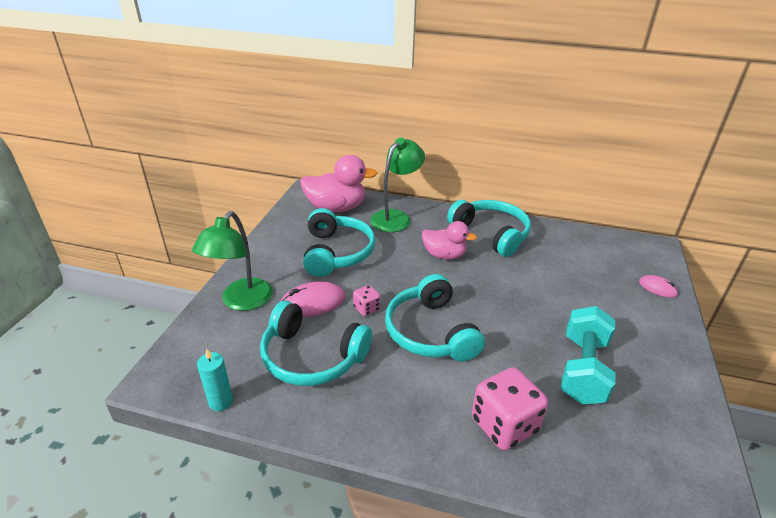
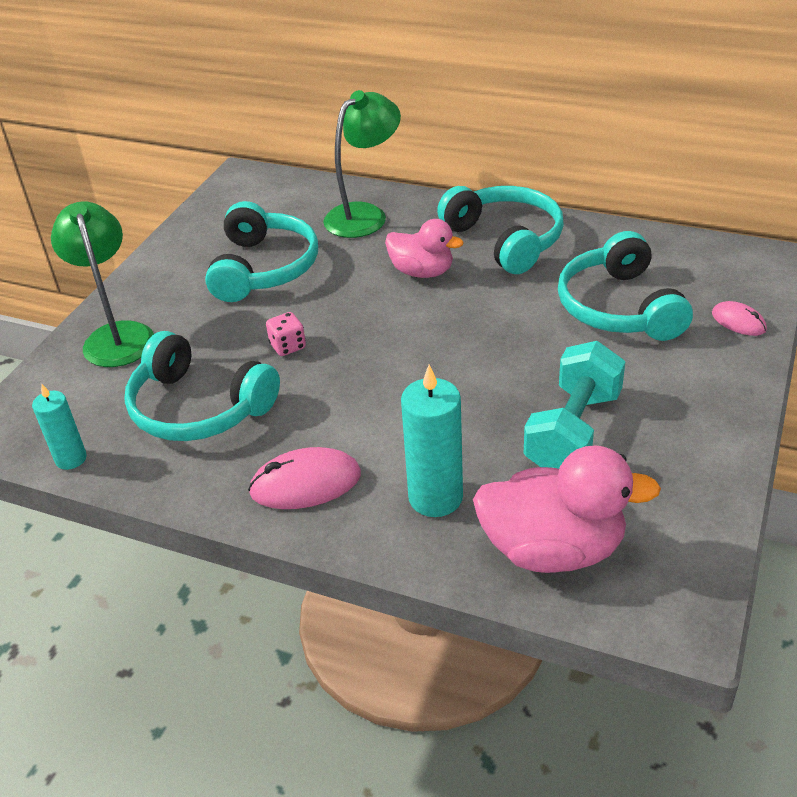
camera: 10 degrees right, 5 degrees up
green lamp [192,211,273,311] -> green lamp turned 135 degrees clockwise [51,201,154,367]
pink mouse [280,281,345,317] -> pink mouse moved to [248,447,361,509]
pink duck [300,155,377,213] -> pink duck moved to [473,445,661,573]
turquoise headphones [385,274,485,362] -> turquoise headphones moved to [558,231,693,341]
pink dice [472,367,548,450] -> turquoise candle [401,365,463,517]

